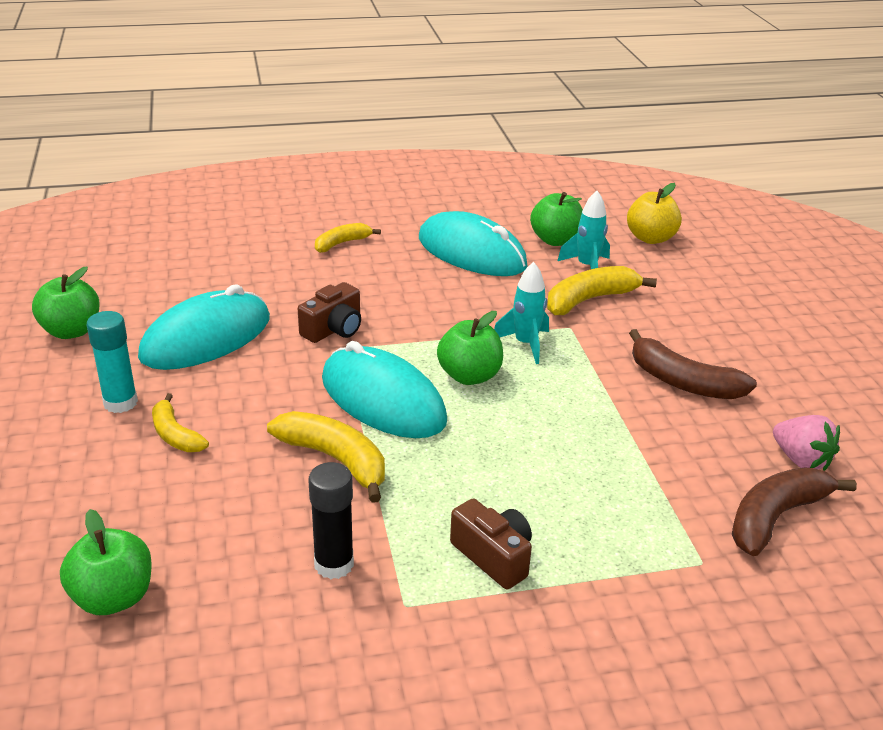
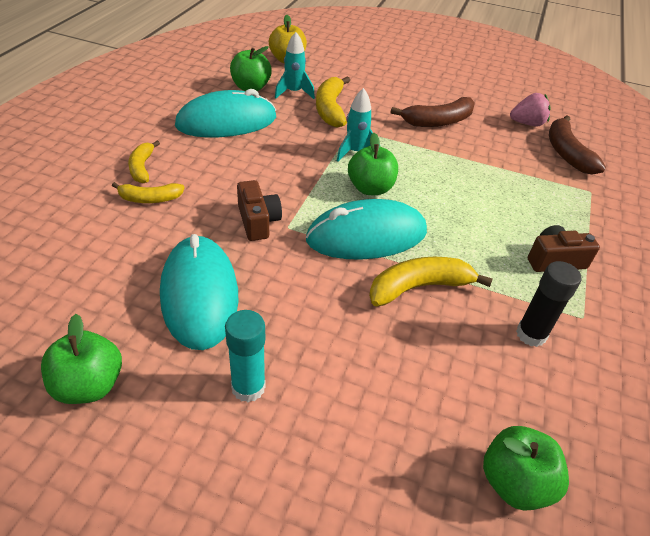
camera: 60 degrees left, 10 degrees up
yellow banana [152,393,209,452] -> yellow banana moved to [112,182,185,203]

